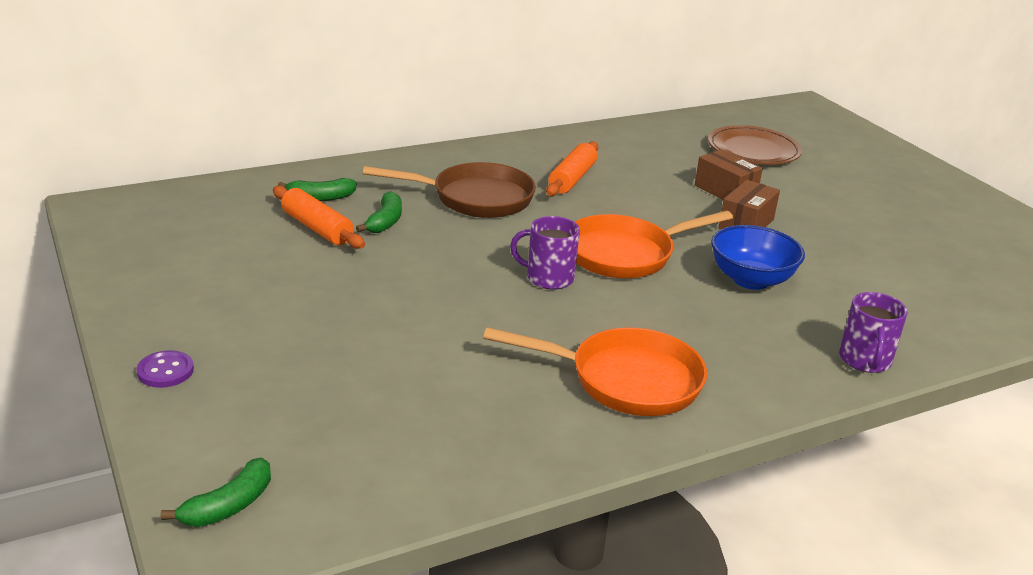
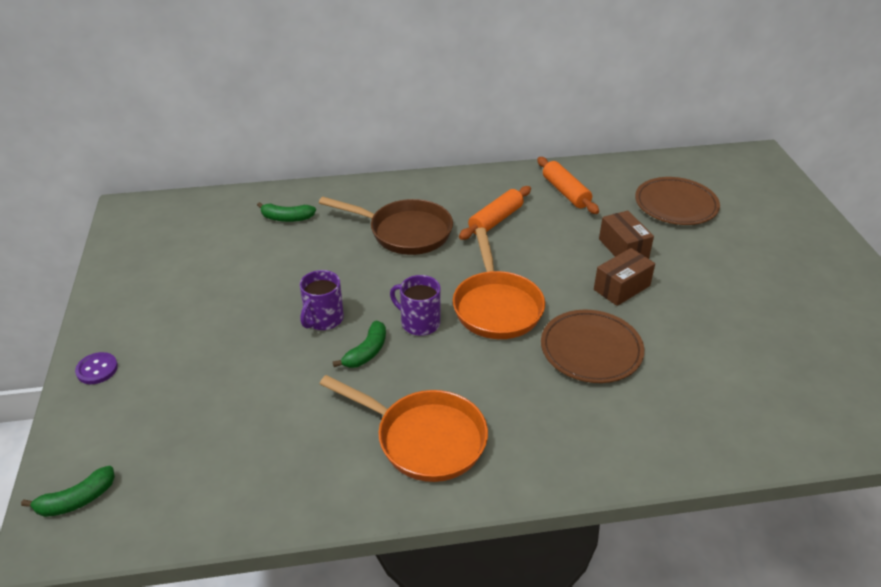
camera: 20 degrees right, 10 degrees up
orange rolling pin [273,186,365,249] -> orange rolling pin moved to [537,157,599,214]
green banana [356,191,402,233] -> green banana moved to [333,321,386,368]
orange pan [575,210,733,278] -> orange pan turned 90 degrees counterclockwise [453,228,545,339]
blue bowl [711,225,805,290] -> brown plate [541,310,644,383]
purple mug [839,292,908,373] -> purple mug moved to [300,270,344,330]

